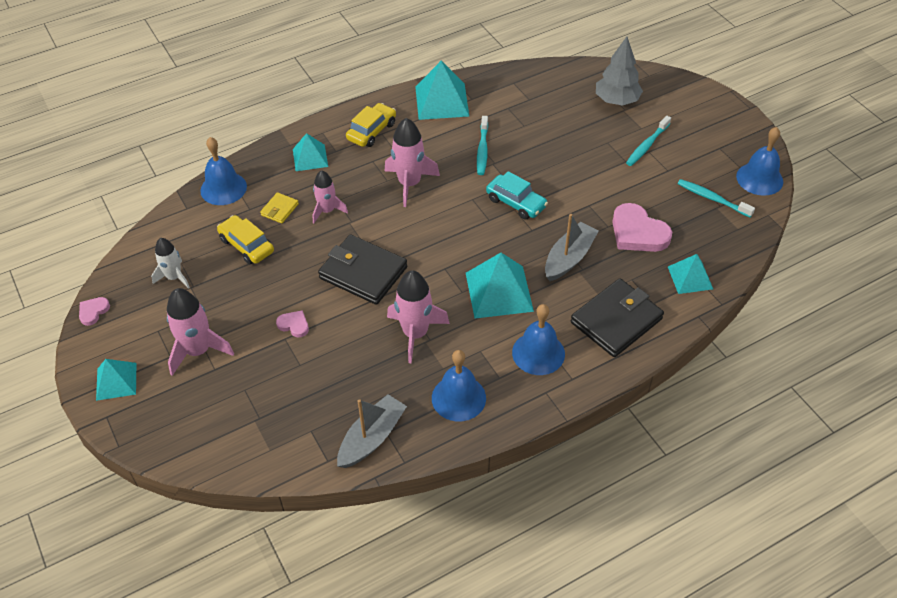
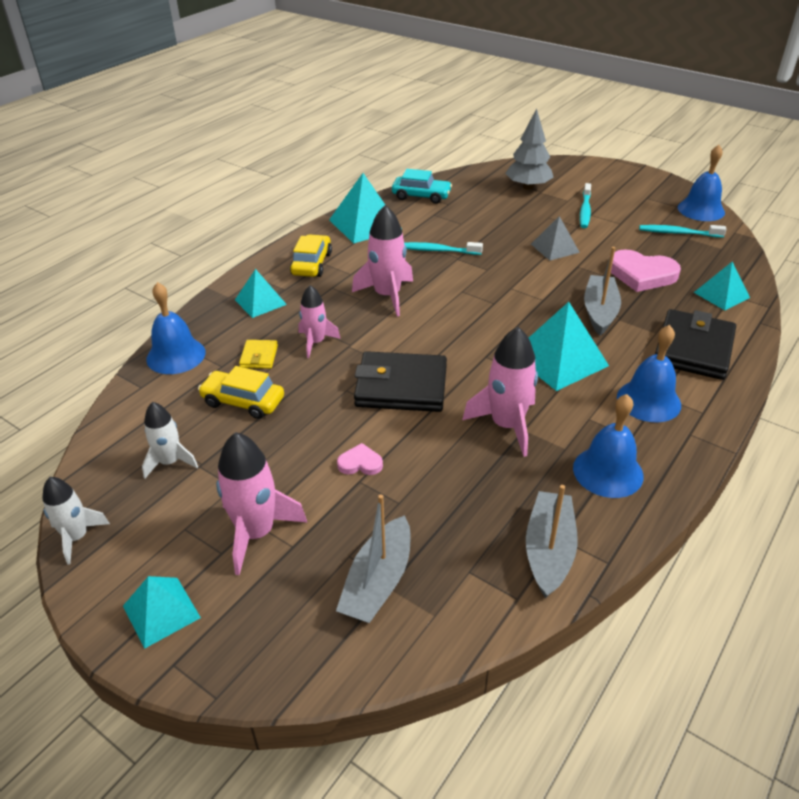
camera: 25 degrees left, 10 degrees down
pink heart [79,297,110,326] -> white rocket [42,477,110,565]
turquoise toothbrush [477,116,488,175] -> turquoise toothbrush turned 120 degrees clockwise [404,242,483,255]
turquoise car [486,171,548,220] -> turquoise car moved to [392,169,452,204]
none -> grey boat [336,495,410,623]
none -> grey pyramid [531,216,580,261]

